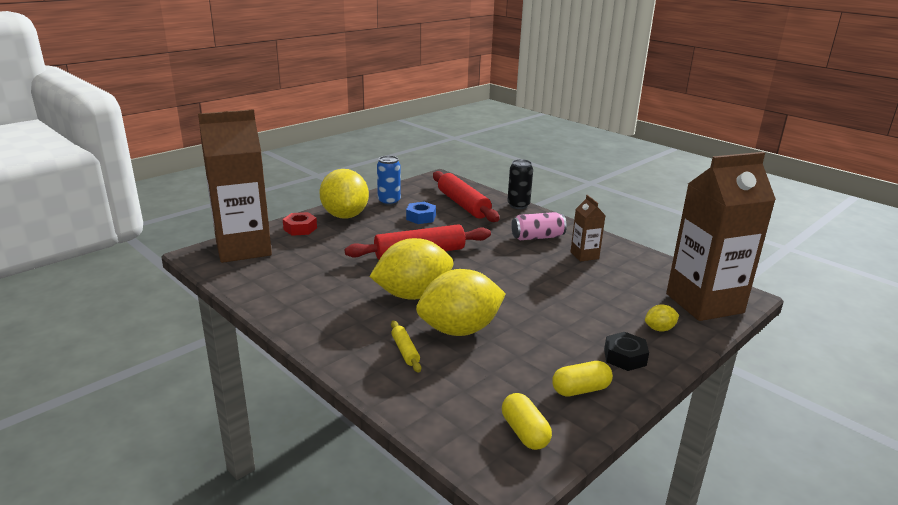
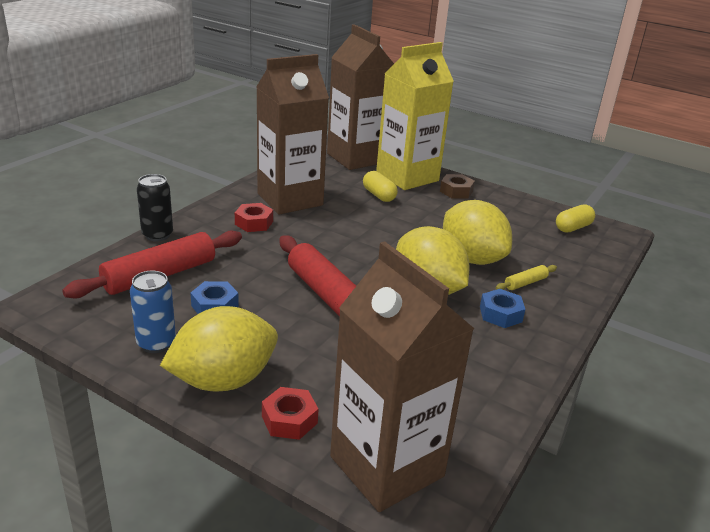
camera: 105 degrees left, 5 degrees up
pink can [511,212,567,240] -> red nut [235,203,273,232]
yellow capsule [552,361,613,397] -> yellow capsule moved to [363,171,398,202]
brown carton [571,195,606,262] -> brown carton [256,54,329,215], size x2.25
black nut [604,332,649,371] -> brown nut [440,174,475,198]
yellow lemon [645,304,679,332] -> yellow carton [376,42,454,190]
none -> blue nut [480,289,525,328]

